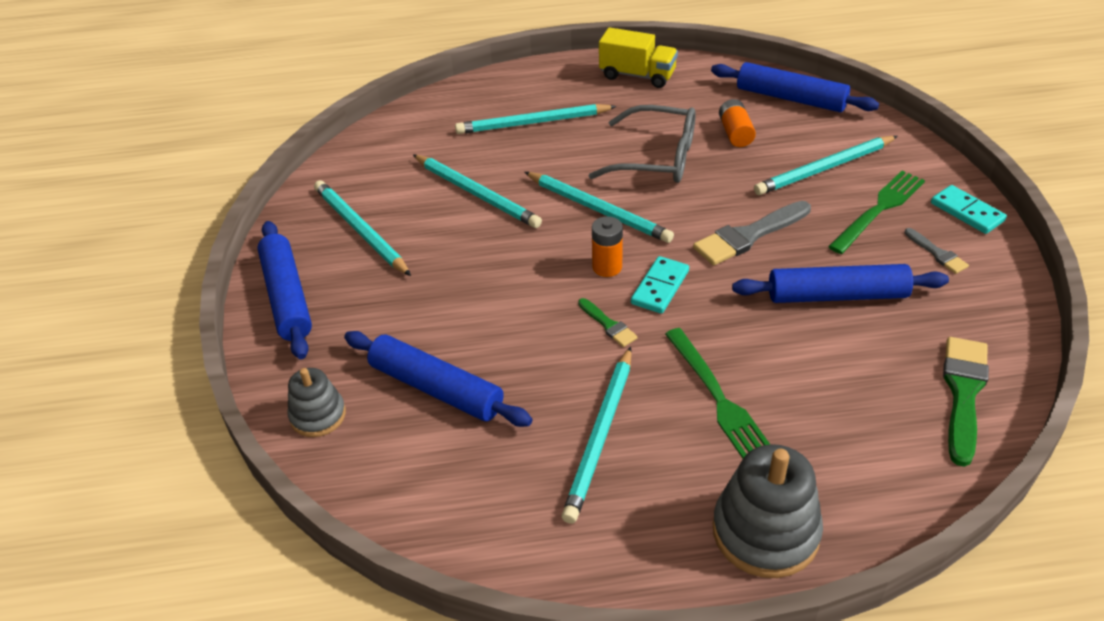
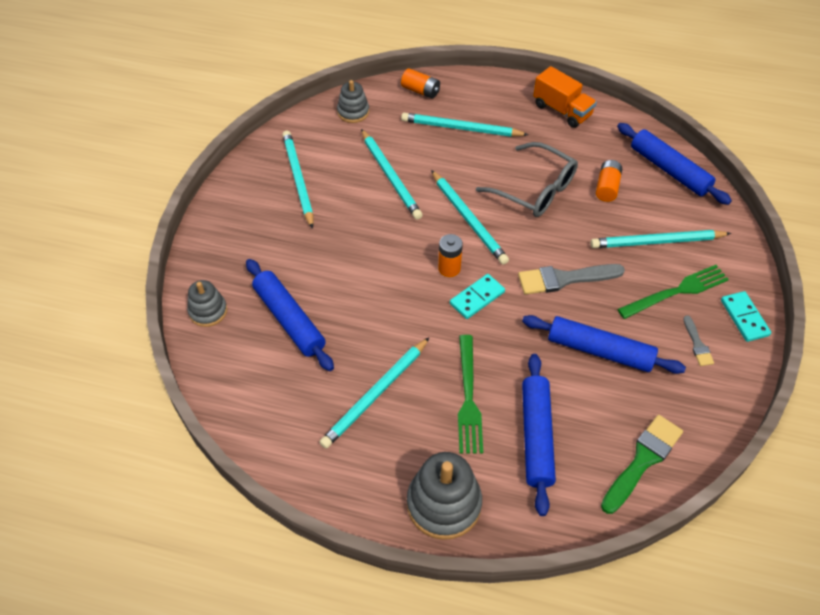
camera: 20 degrees right, 10 degrees up
blue rolling pin [257,221,312,359] -> blue rolling pin moved to [522,354,556,516]
green brush [578,298,638,347] -> none
yellow truck [599,27,678,88] -> orange truck [533,66,597,128]
none -> grey stacking toy [337,80,369,123]
none -> orange battery [401,68,440,99]

